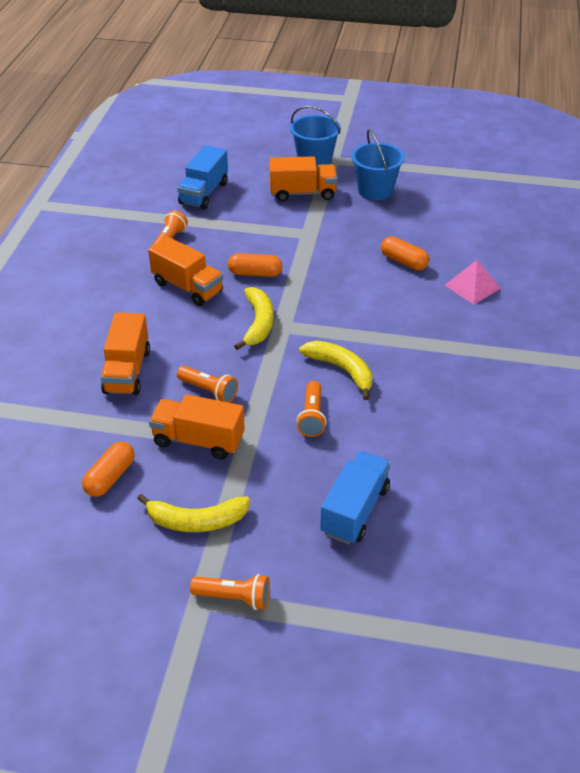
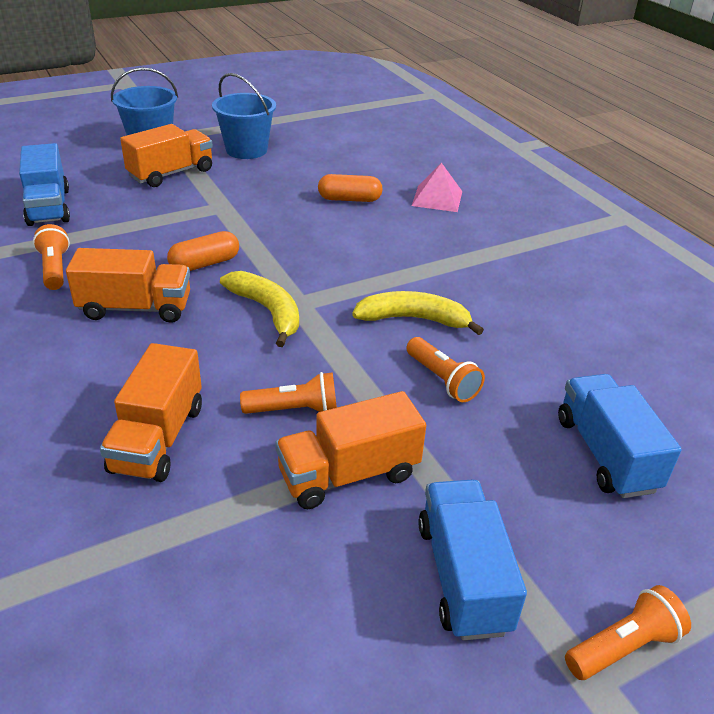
camera: 40 degrees left, 5 degrees down
orange capsule [82,442,135,497] -> none
orange truck [101,312,150,395] -> orange truck turned 45 degrees clockwise [100,343,202,482]
yellow banana [137,494,250,532] -> blue truck [418,480,527,641]

